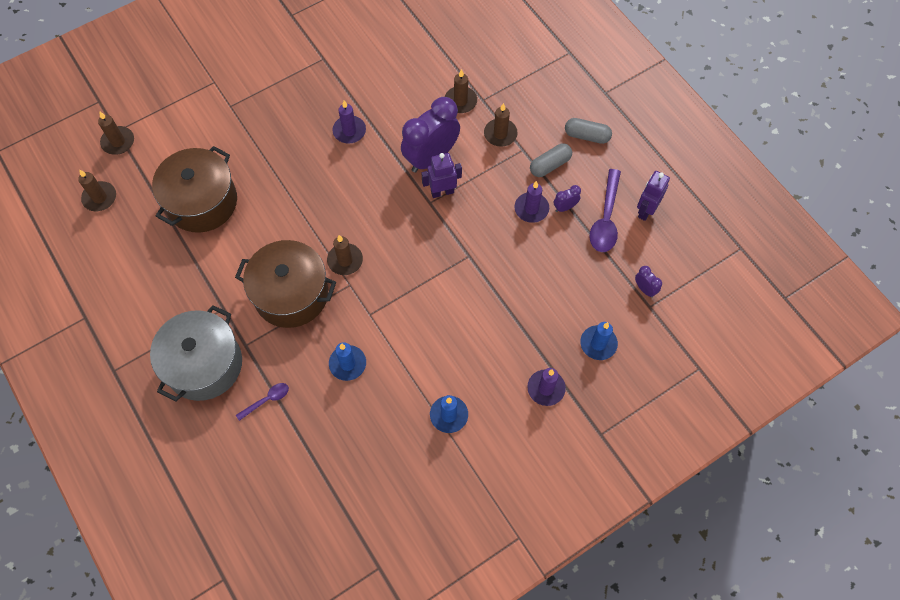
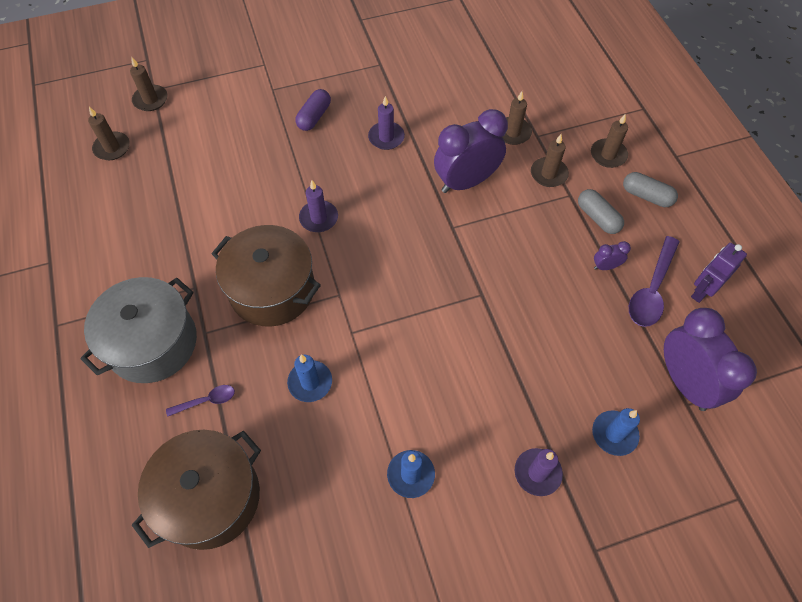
camera: 15 degrees right, 5 degrees down
brown pot [152,146,237,233] -> brown pot moved to [132,430,261,550]
brown candle [327,235,363,275] -> brown candle moved to [591,114,628,168]
purple robot [422,153,462,198] -> none
purple candle [514,181,549,223] -> purple candle moved to [299,180,338,232]
grey capsule [530,143,572,177] -> grey capsule turned 75 degrees clockwise [578,189,624,234]
purple clock [635,266,662,298] -> purple clock [664,308,757,411], size x2.38
none -> purple capsule [295,89,331,131]

